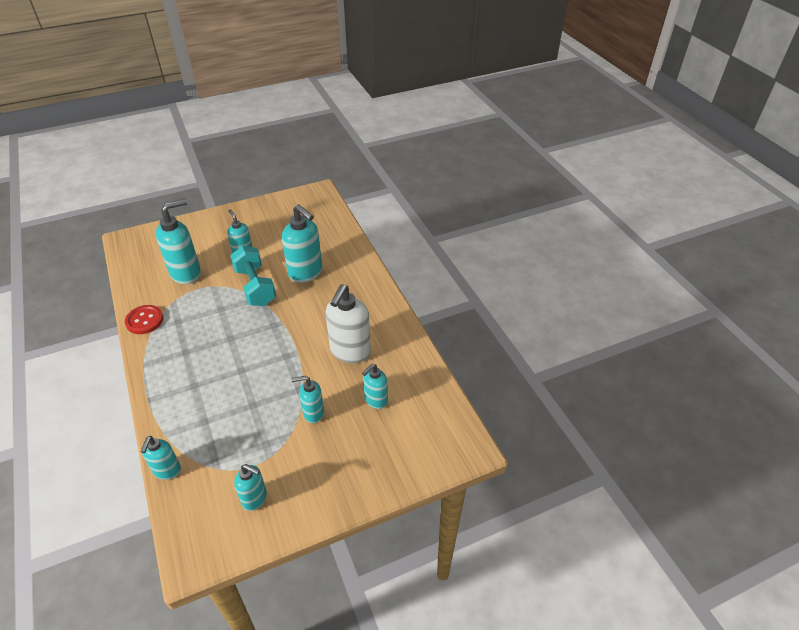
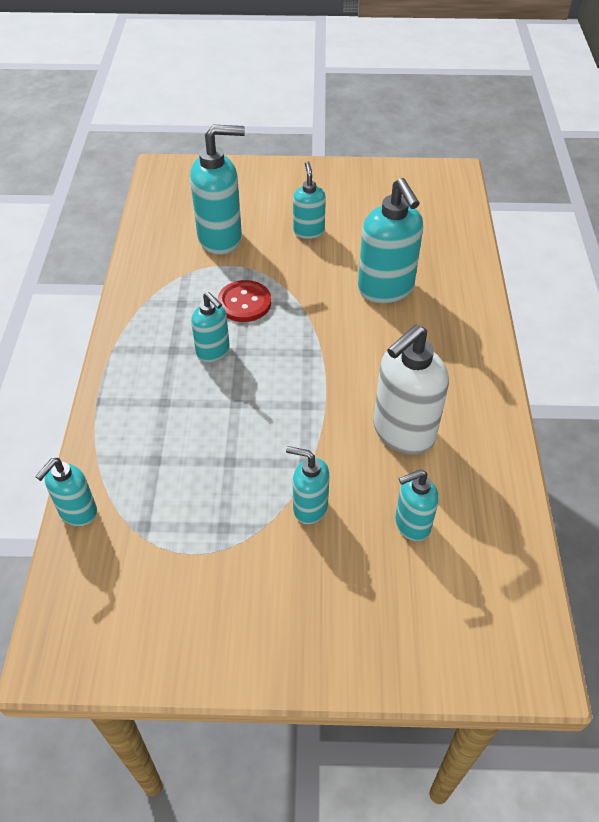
camera: 25 degrees right, 5 degrees up
red button [125,305,163,334] -> red button moved to [218,280,271,322]
turquoise dumbbell [230,246,276,306] -> none
turquoise soap dispenser [234,464,267,511] -> turquoise soap dispenser moved to [191,292,230,362]

